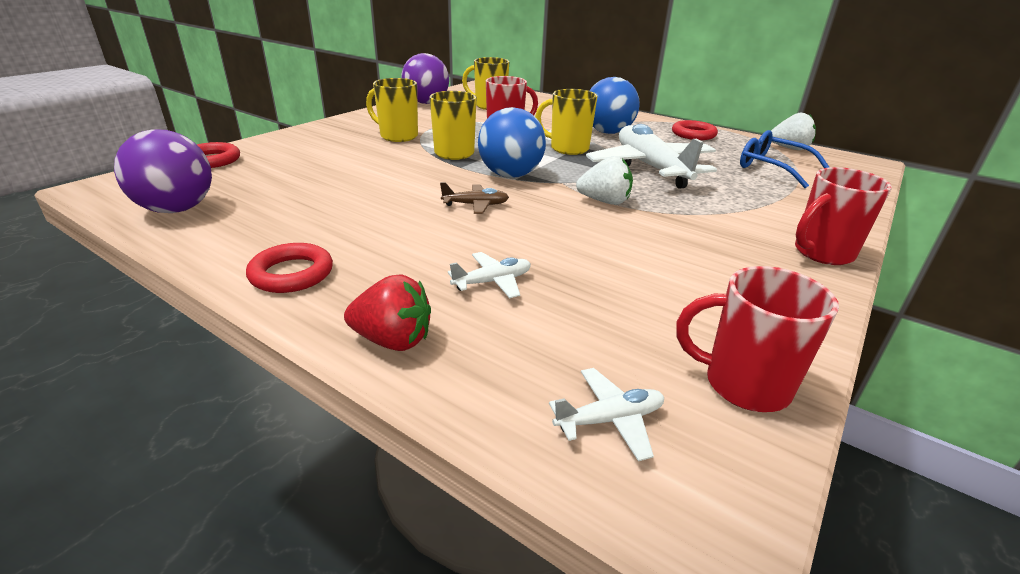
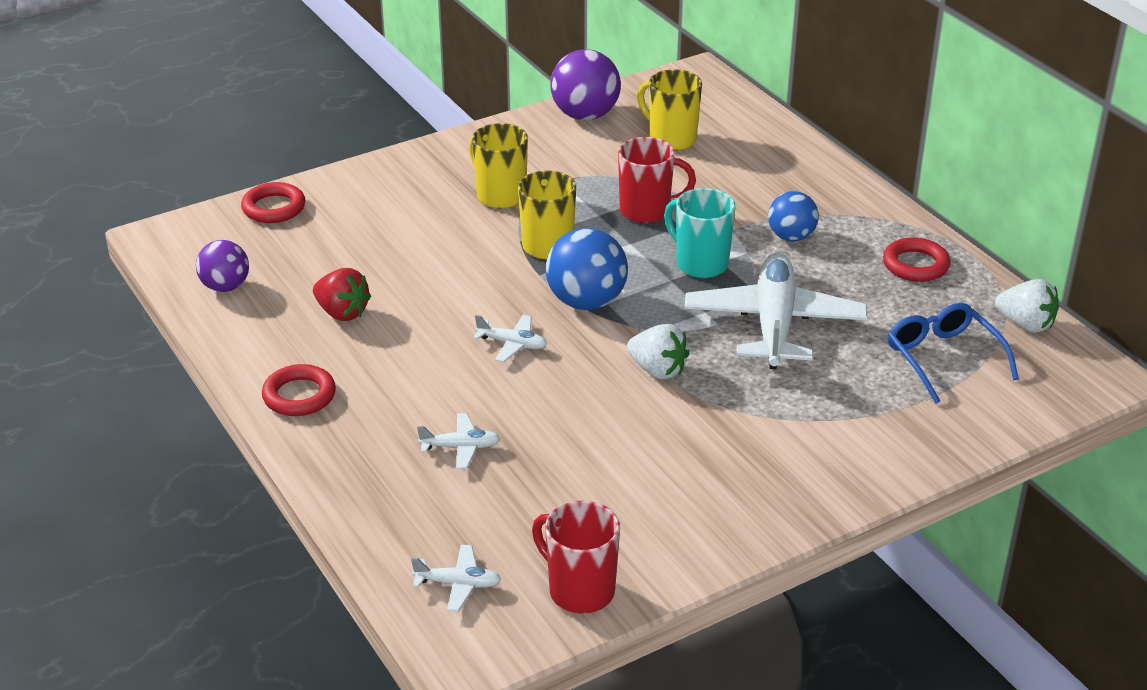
camera: 25 degrees right, 5 degrees up
purple ball [114,129,212,213] -> purple ball [196,240,249,292], size x0.65
red strawberry [344,274,431,351] -> red strawberry moved to [313,268,371,321]
brown plane [440,182,509,214] -> white plane [473,315,547,362]
yellow mug [535,89,598,155] -> turquoise mug [664,188,736,278]
blue ball [589,77,640,134] -> blue ball [768,191,819,242], size x0.65
red mug [795,167,892,265] -> none

